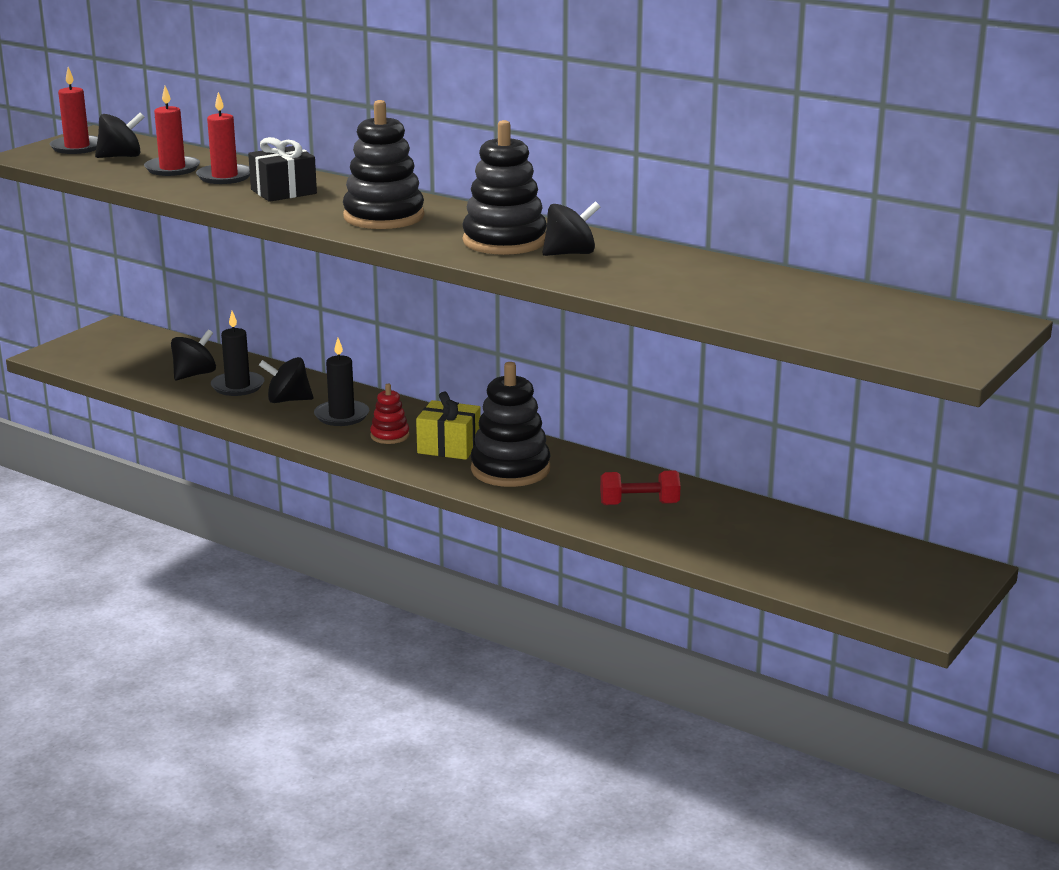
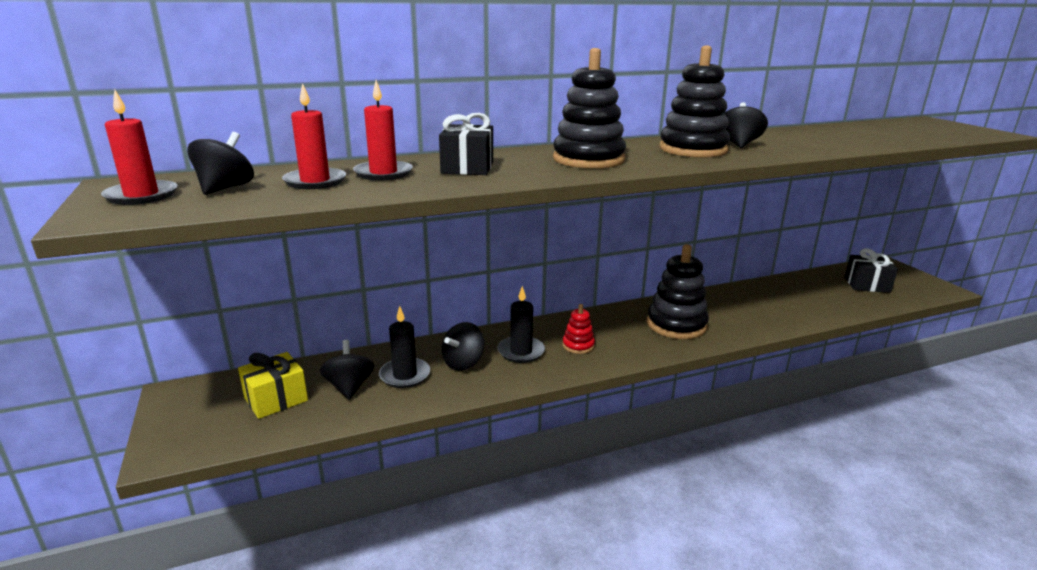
camera: 55 degrees left, 0 degrees up
yellow gift [416,392,481,460] -> yellow gift moved to [238,352,308,419]
red dumbbell [600,470,681,505] -> none
none -> black gift [844,248,898,293]

